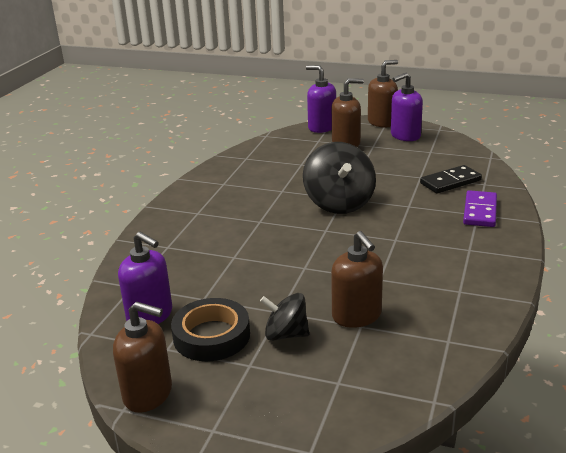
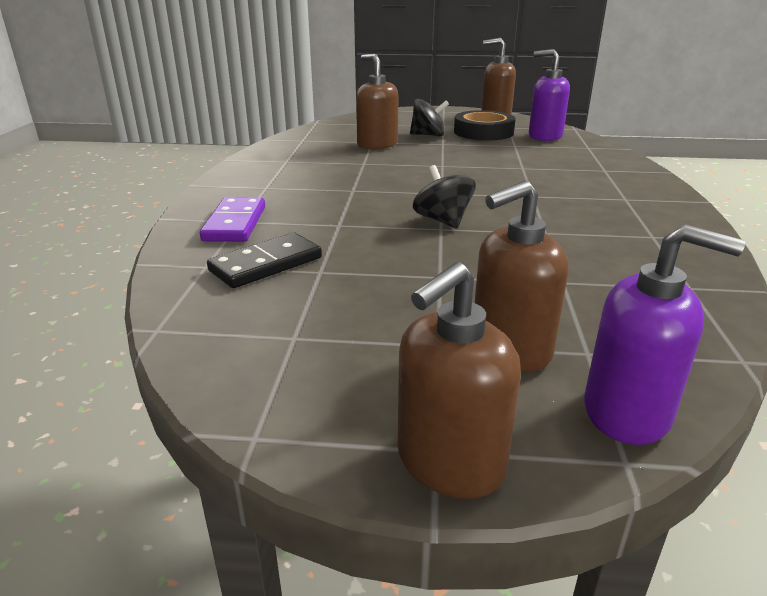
camera: 165 degrees right, 0 degrees up
black spinning top [303,142,376,214] -> black spinning top [413,165,476,228], size x0.59
purple soap dispenser [391,72,423,141] -> none

